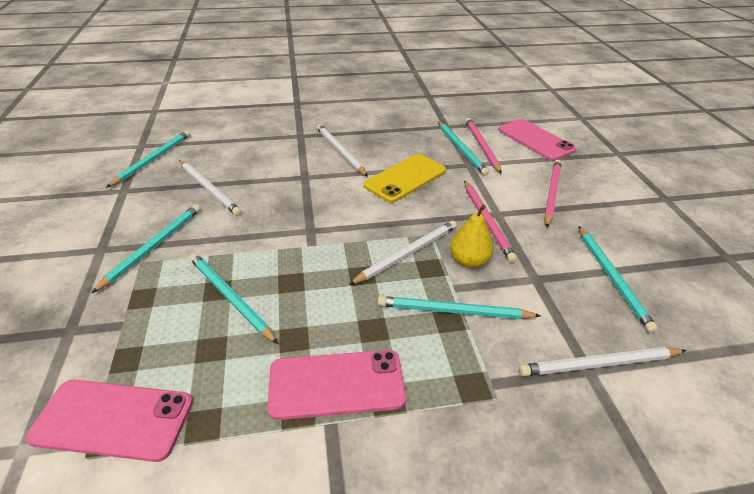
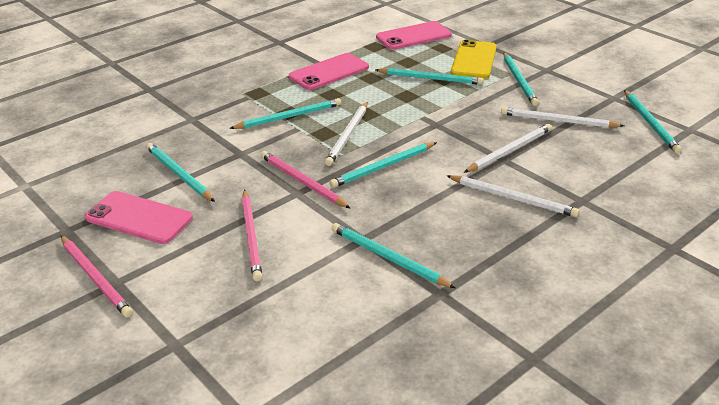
camera: 150 degrees right, 5 degrees down
yellow phone [363,154,446,203] -> yellow phone moved to [451,40,497,79]
yellow pear [450,205,494,268] -> none
pink pencil [465,118,502,174] -> pink pencil moved to [61,236,133,318]
pink phone [499,119,576,161] -> pink phone moved to [85,191,193,244]
white pencil [519,347,686,376] -> white pencil moved to [464,124,552,173]
none -> turquoise pencil [329,142,437,188]

